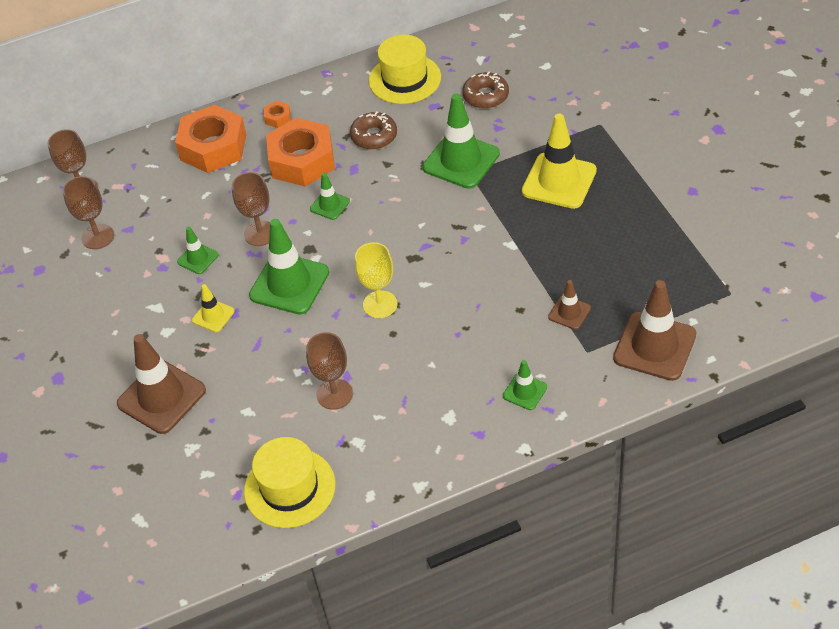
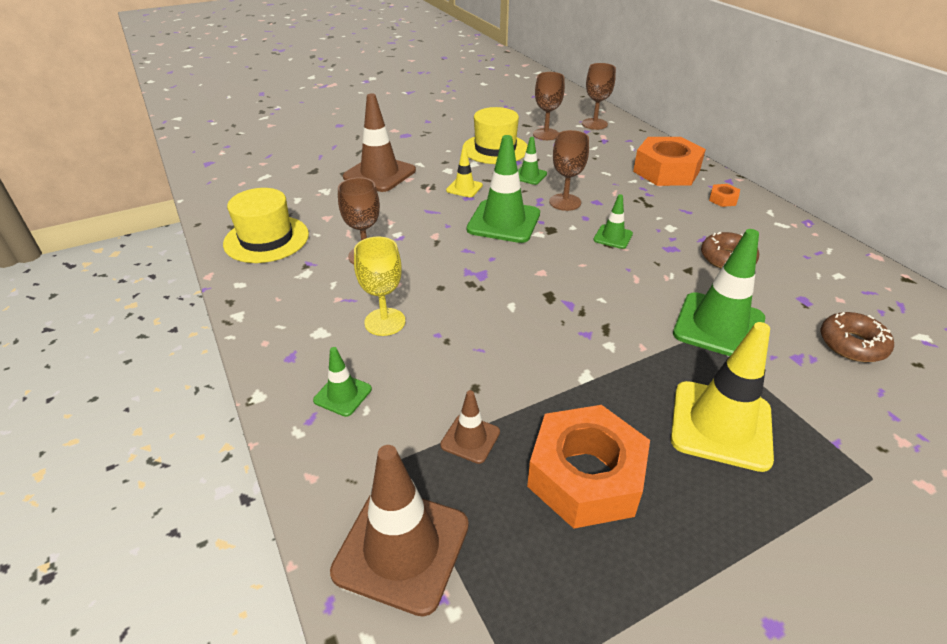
camera: 80 degrees right, 10 degrees down
orange nut [266,118,335,186] -> orange nut moved to [527,405,650,529]
yellow goblet [355,242,397,318] -> yellow goblet moved to [354,237,405,336]
yellow hat [369,35,441,104] -> yellow hat moved to [462,107,528,164]

